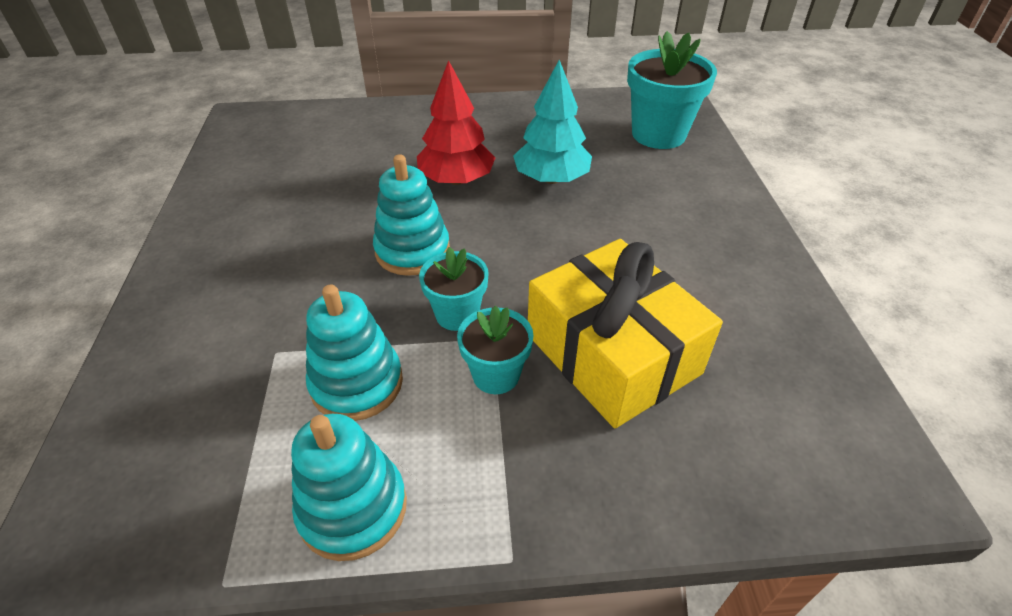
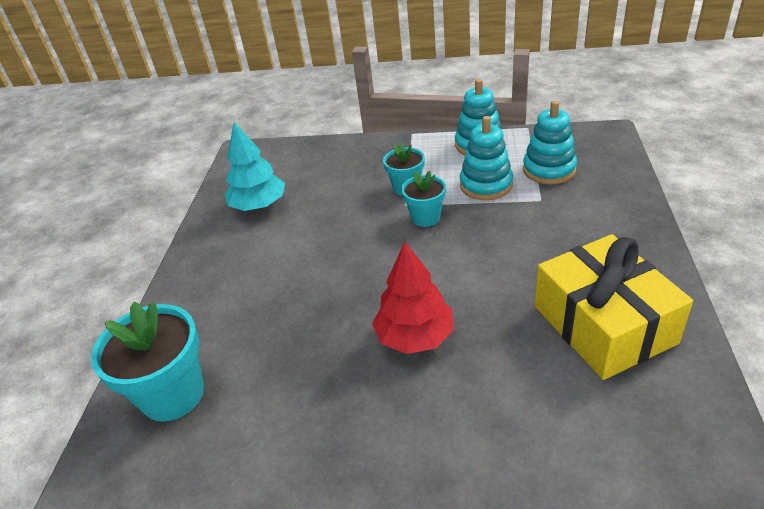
camera: 165 degrees left, 5 degrees down
turquoise stacking toy [373,154,450,276] -> turquoise stacking toy moved to [523,100,577,184]
turquoise tree [513,60,592,184] -> turquoise tree moved to [225,122,285,211]
yellow gift [528,239,723,428] -> yellow gift moved to [535,234,693,380]

